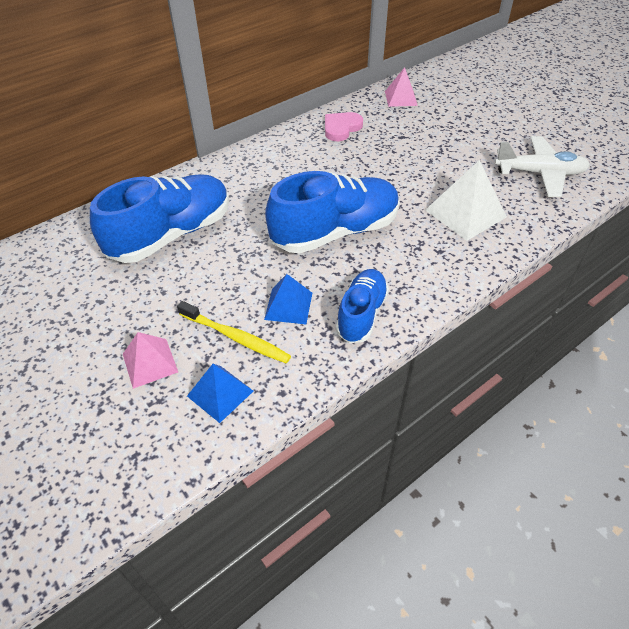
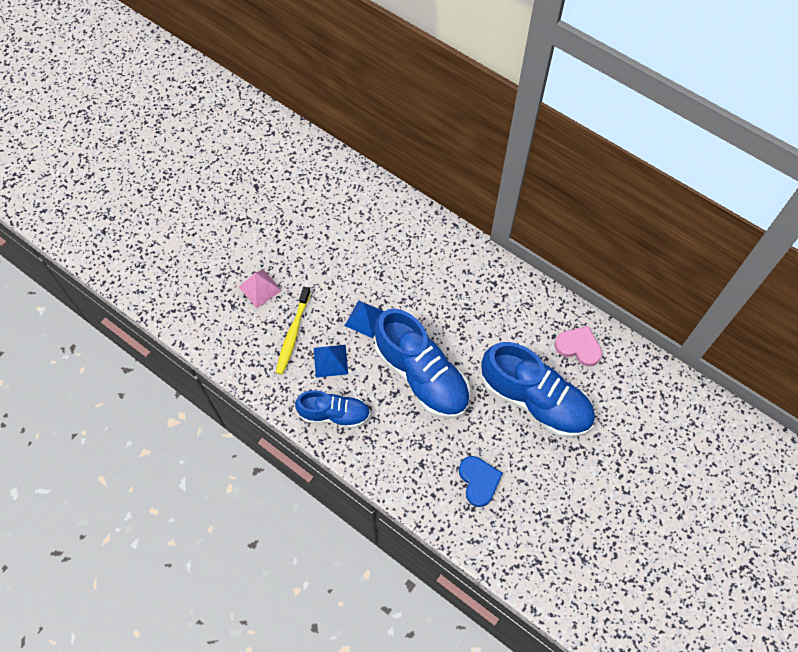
camera: 75 degrees right, 15 degrees up
blue shoe [90,174,229,263] -> blue shoe moved to [481,342,595,438]
blue pyramid [187,364,253,423] -> blue pyramid moved to [345,300,384,338]
pink pyramid [385,67,418,107] -> none
white pyramid [426,160,507,241] -> blue heart [459,456,503,507]
white plane [495,136,590,197] -> none

